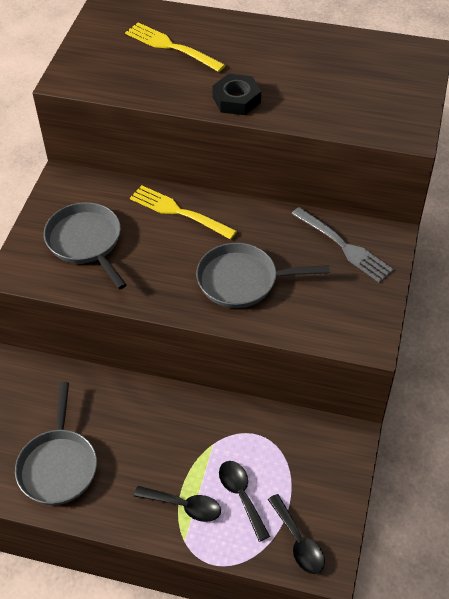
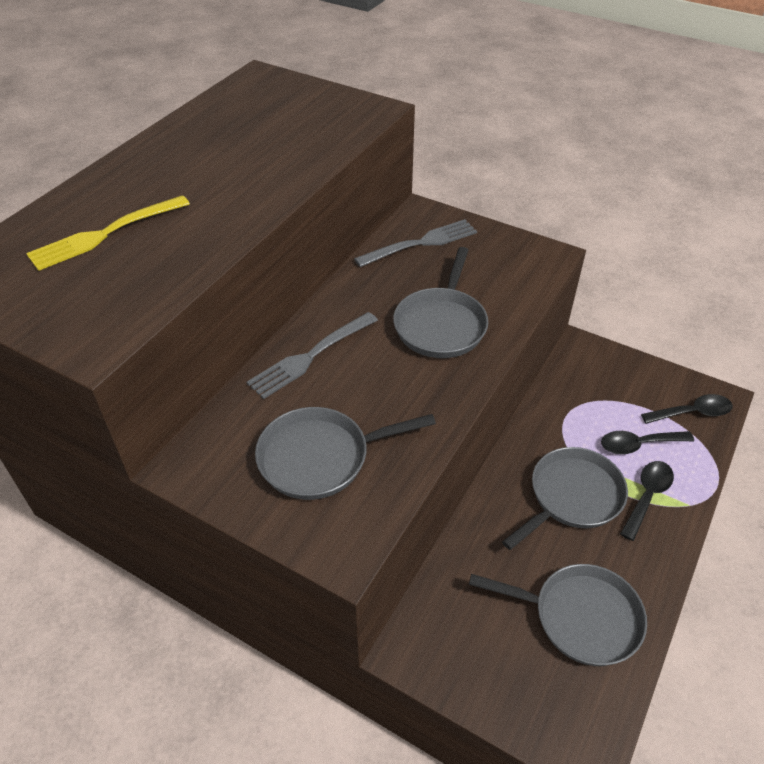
camera: 75 degrees left, 5 degrees down
yellow fork [130,185,237,239] -> grey fork [247,312,378,399]
black nut [212,74,261,115] -> none
none -> grey pan [502,447,628,550]

